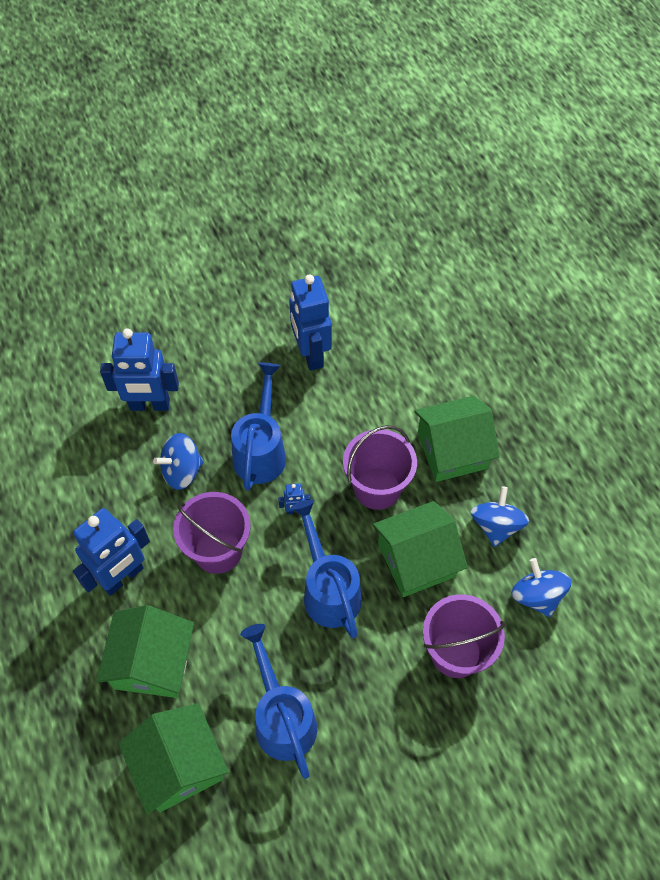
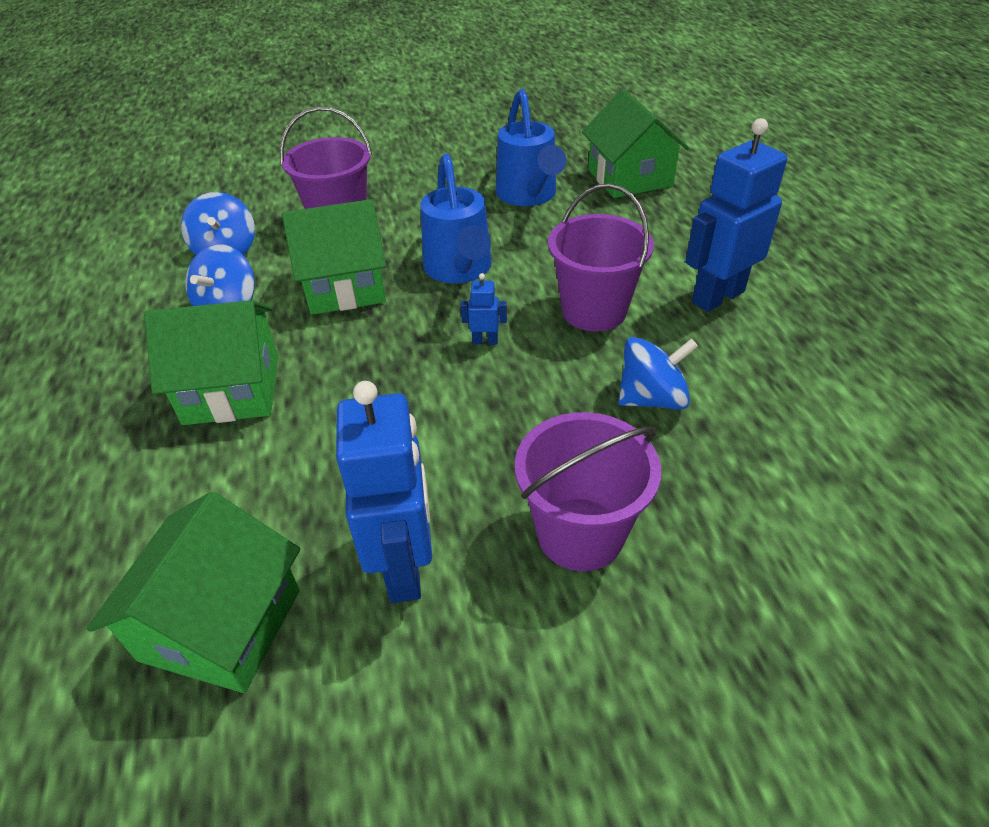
camera: 170 degrees left, 15 degrees down
green house [96,605,194,698] -> green house moved to [87,492,300,693]
blue robot [100,328,179,411] -> none
blue watering can [231,363,286,491] -> none
purple bucket [343,425,417,510] -> purple bucket moved to [515,412,661,571]

